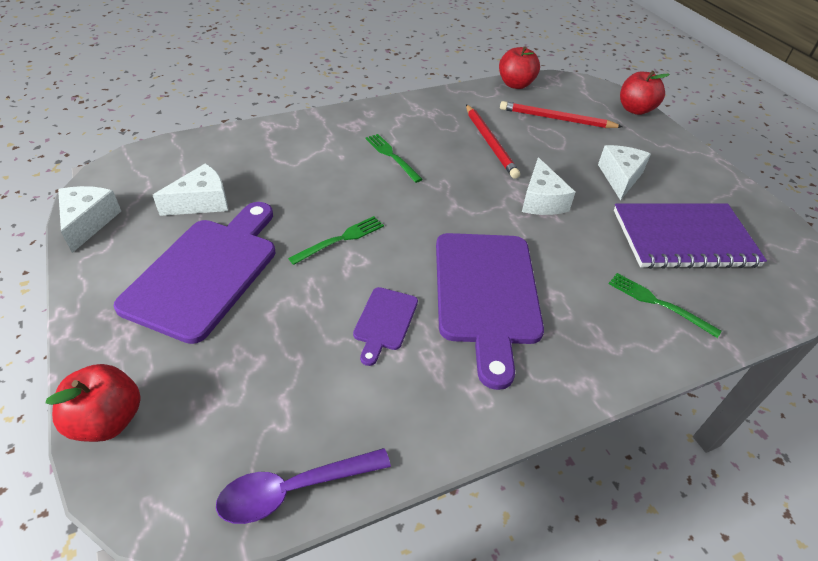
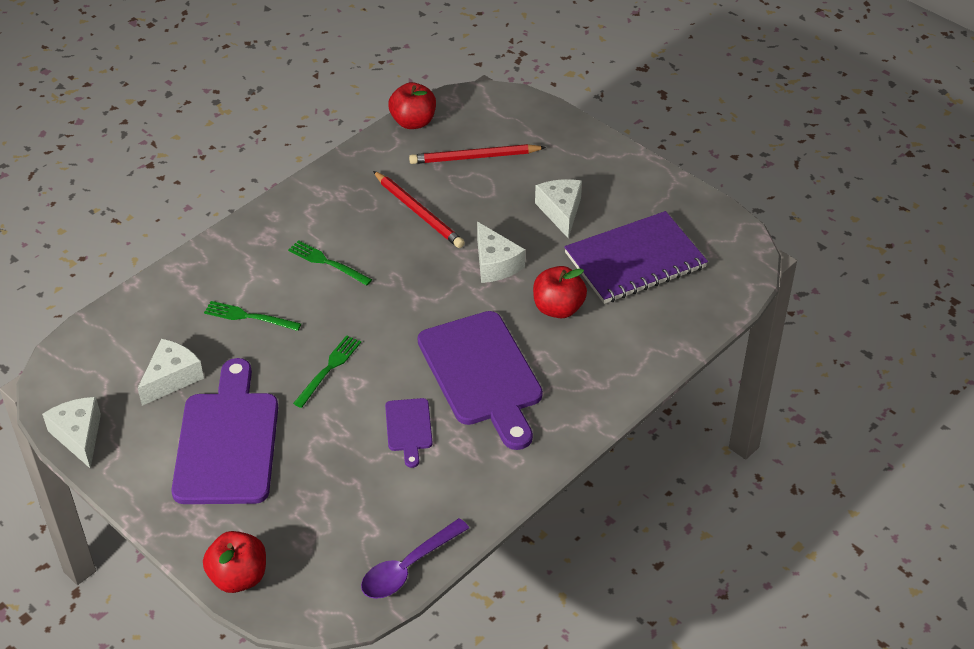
camera: 20 degrees left, 0 degrees up
green fork [609,273,722,338] -> green fork moved to [204,301,301,331]
red apple [620,71,670,115] -> red apple moved to [533,266,587,318]

